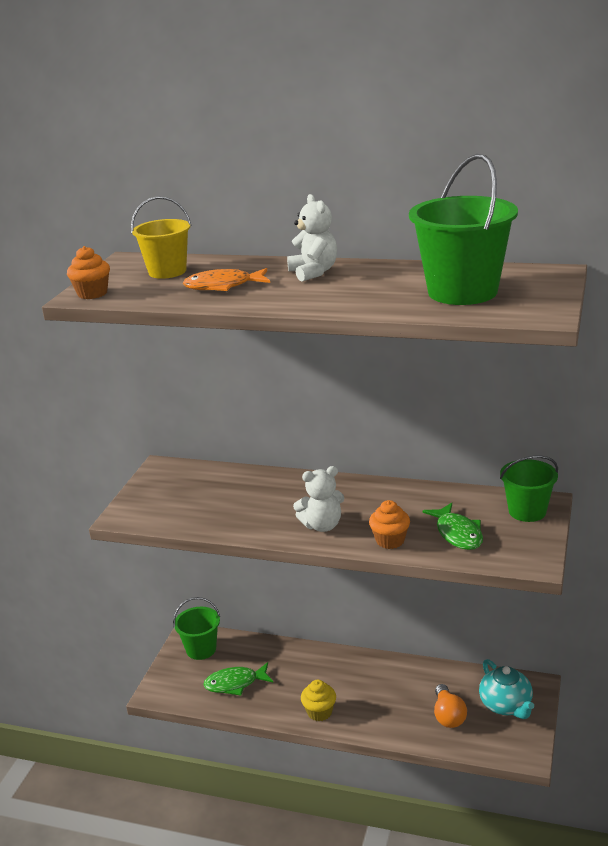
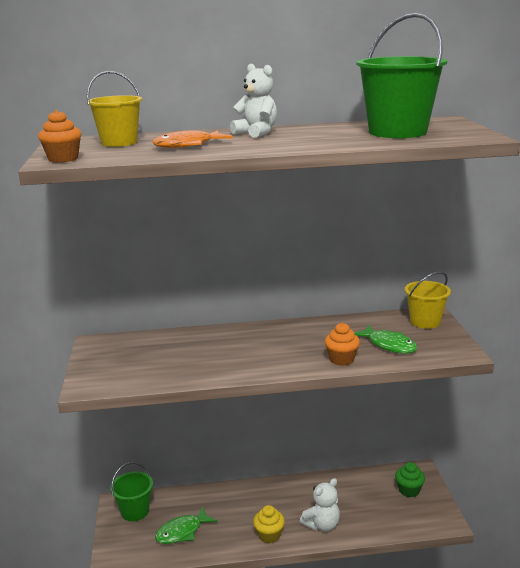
camera: 25 degrees left, 5 degrees down
white teddy bear [293,466,345,532] -> white teddy bear moved to [300,478,340,531]
orange light bulb [434,684,467,728] -> none
turquoise teapot [479,659,534,719] -> green cupcake [395,462,425,497]
green bucket [500,455,558,522] -> yellow bucket [405,271,451,329]

